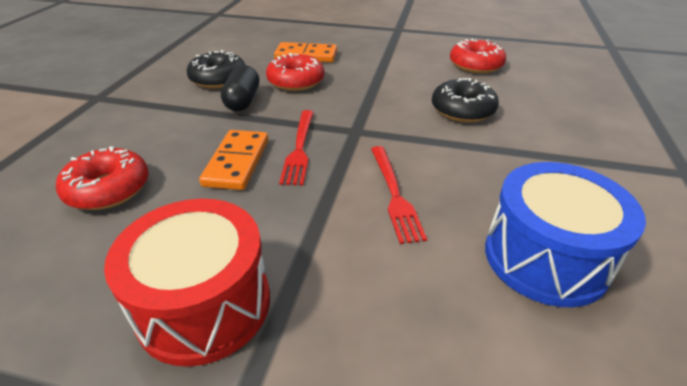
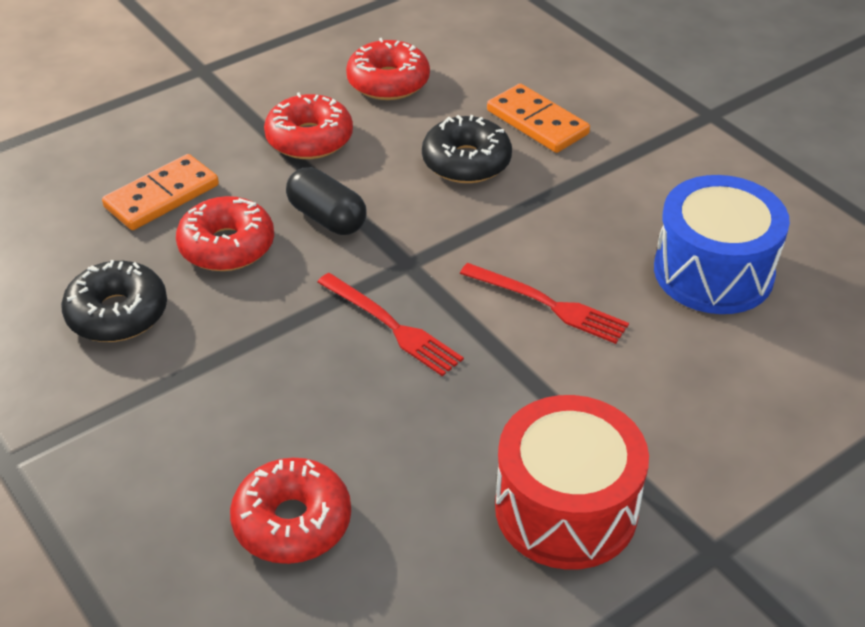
camera: 50 degrees left, 5 degrees up
orange domino [199,130,268,190] -> orange domino moved to [487,84,590,153]
black capsule [221,65,259,111] -> black capsule moved to [286,167,367,235]
none -> red donut [264,93,353,159]

